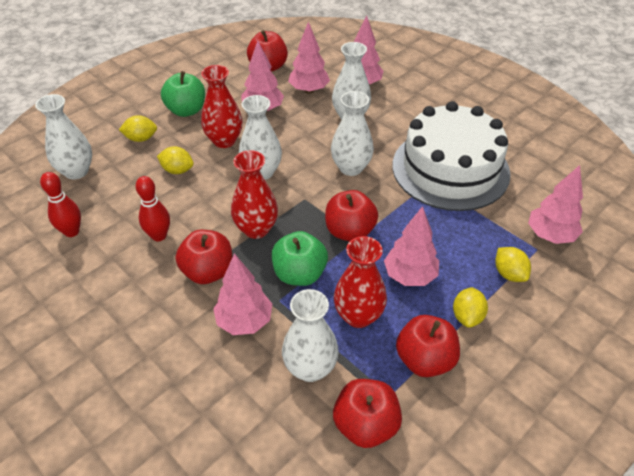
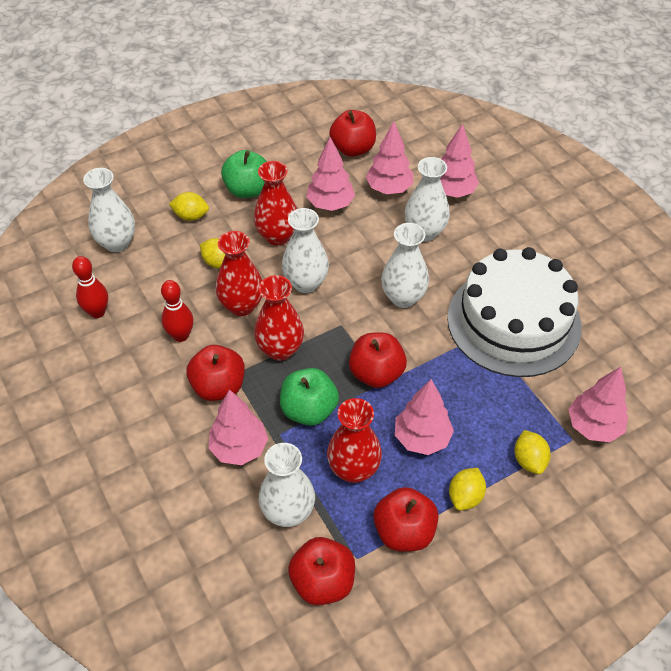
camera: 15 degrees right, 5 degrees up
none -> red vase [216,231,262,316]

